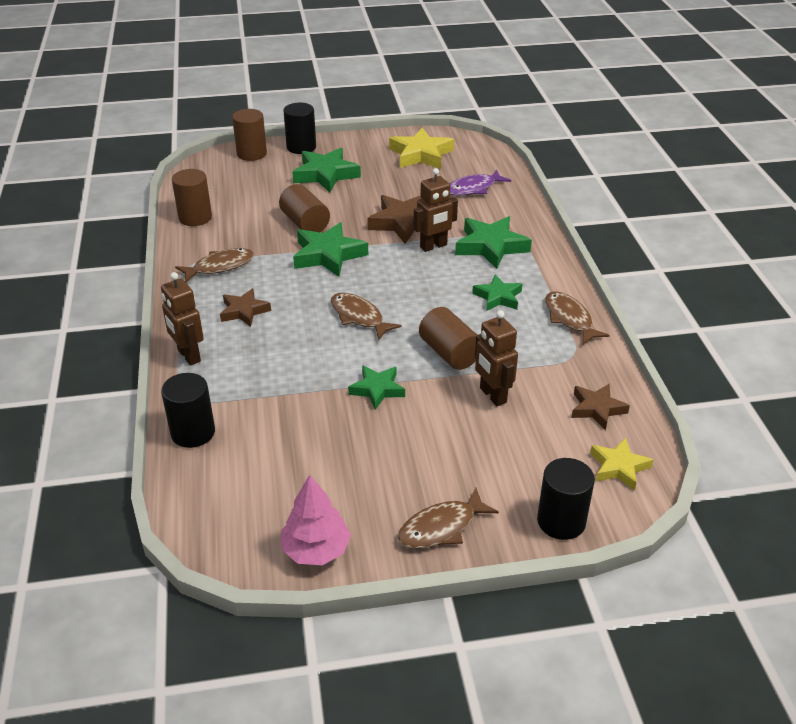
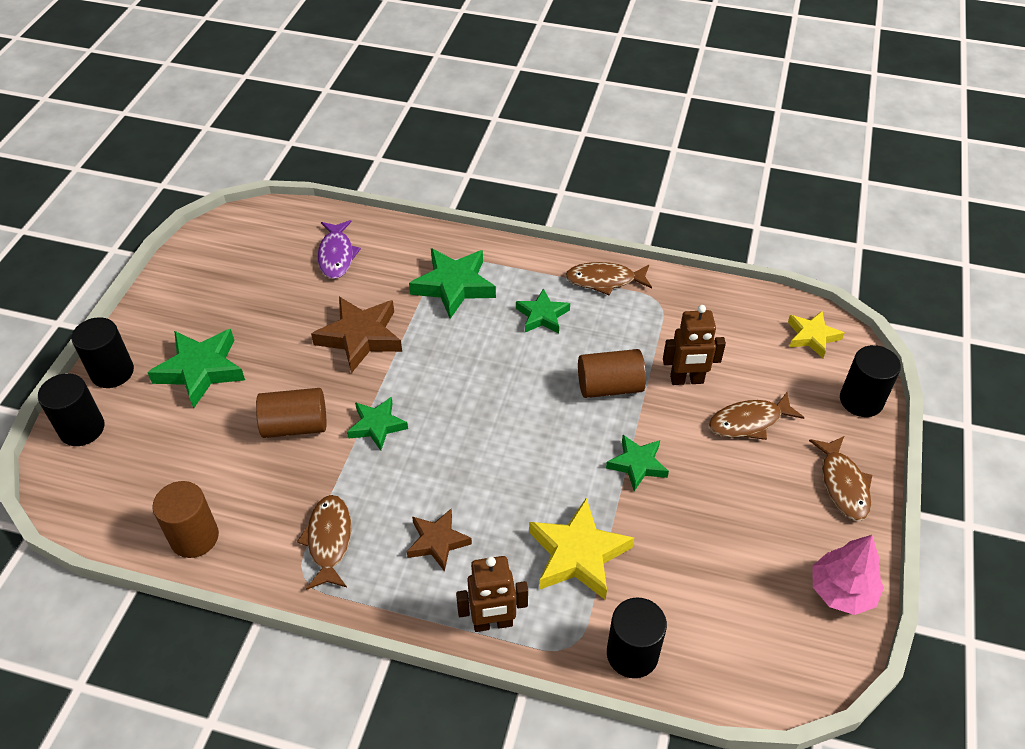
camera: 65 degrees left, 10 degrees up
brown cylinder [232,109,267,161] -> black cylinder [38,373,104,446]
green star [293,222,368,277] -> green star [347,397,408,451], size x0.62
brown fish [331,293,402,340] -> brown fish moved to [709,392,805,440]
yellow star [389,127,454,169] -> yellow star moved to [529,498,634,600]
brown robot [413,168,458,252] -> none
brown star [571,384,630,430] -> none

